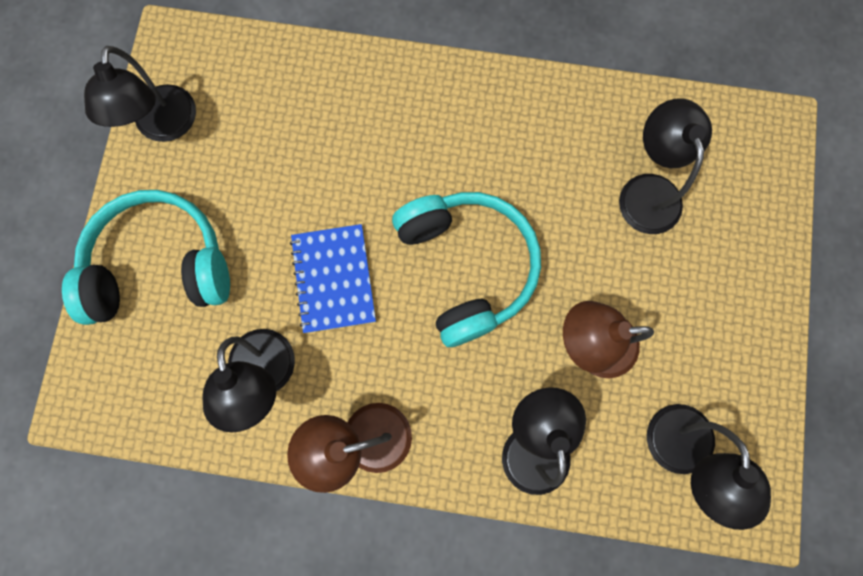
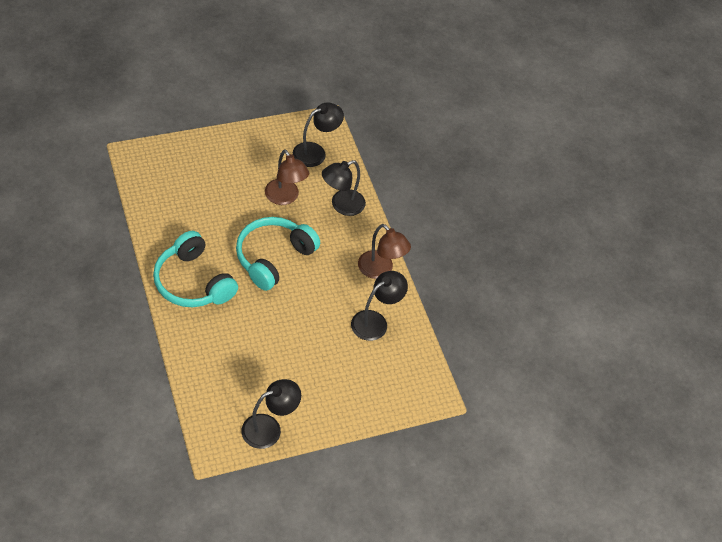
camera: 125 degrees left, 25 degrees down
turquoise headphones [62,190,230,325] -> turquoise headphones moved to [153,231,238,307]
blue notebook [290,224,376,333] -> none
black lamp [619,98,712,234] -> none

